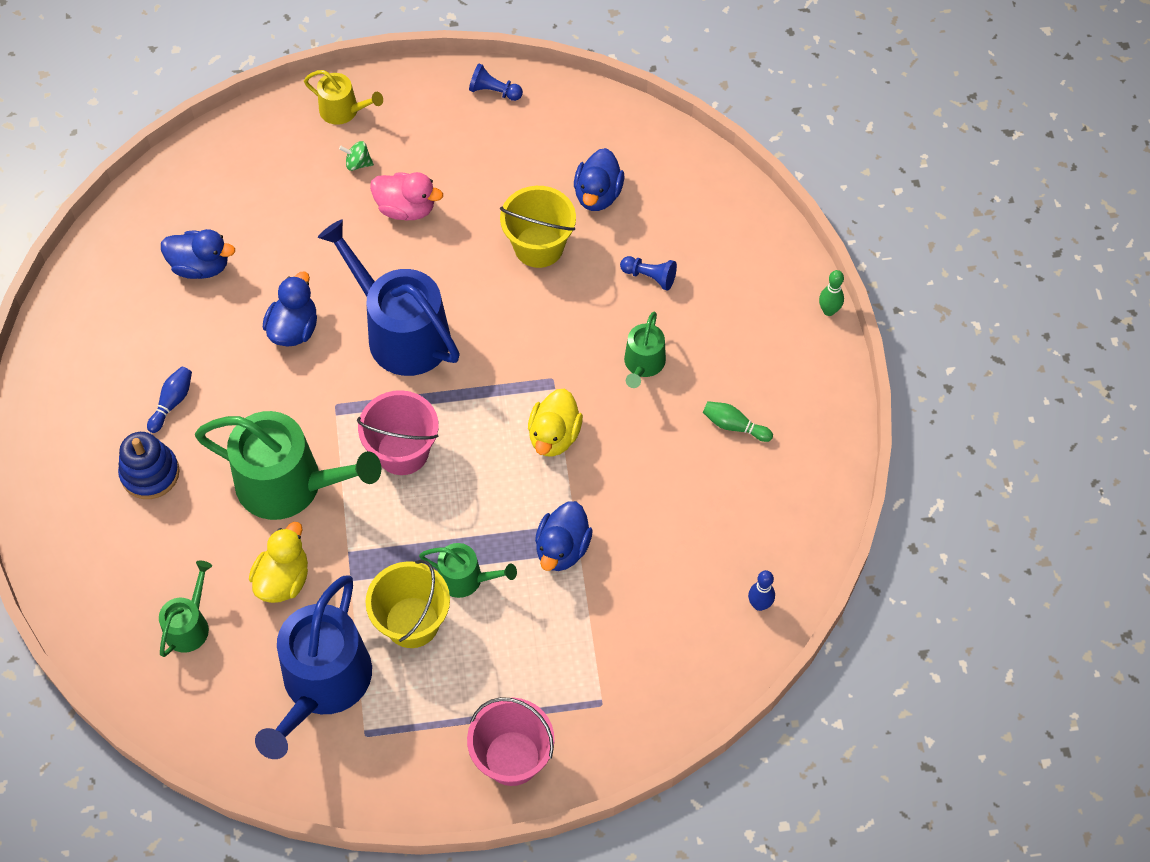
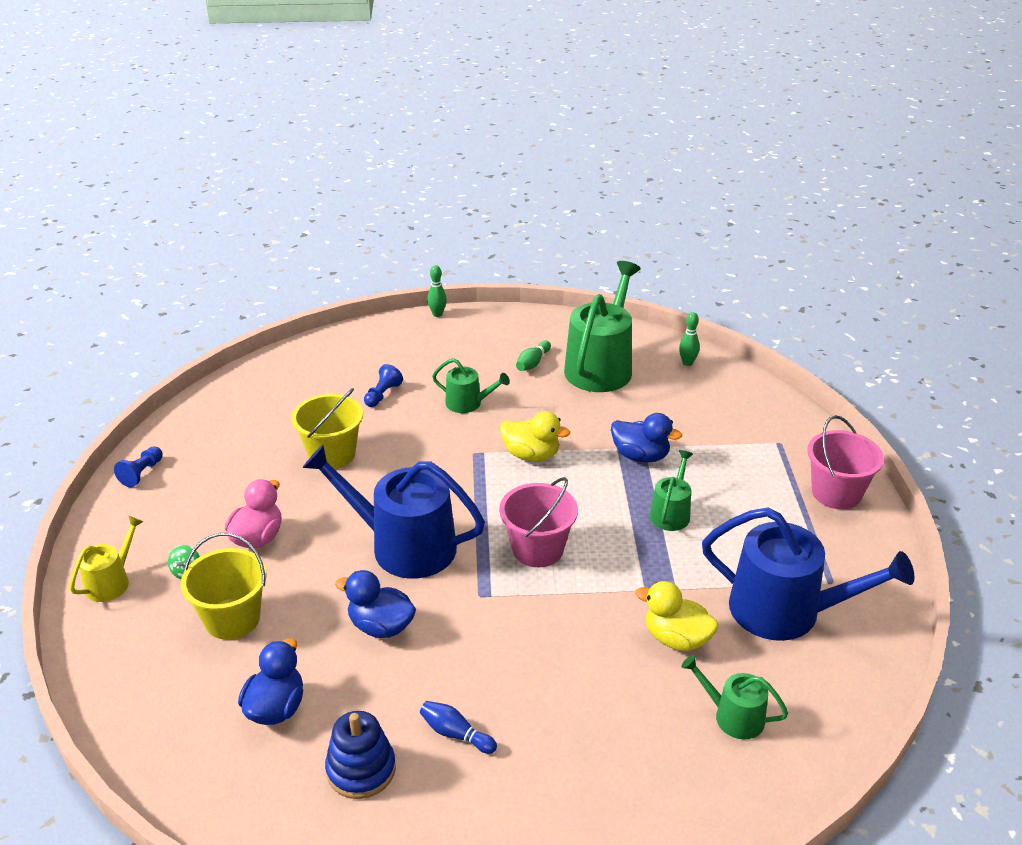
camera: 85 degrees left, 25 degrees down
blue stacking toy [118,432,179,499] -> blue stacking toy moved to [325,711,396,799]
green watering can [195,411,381,520] -> green watering can moved to [564,261,641,392]
blue watering can [318,220,460,376] -> blue watering can turned 60 degrees clockwise [303,445,485,579]
yellow bucket [365,560,450,648] -> yellow bucket moved to [180,533,267,640]
blue duck [574,148,624,211] -> none
blue bowling pin [748,570,775,611] -> green bowling pin [679,312,700,366]

